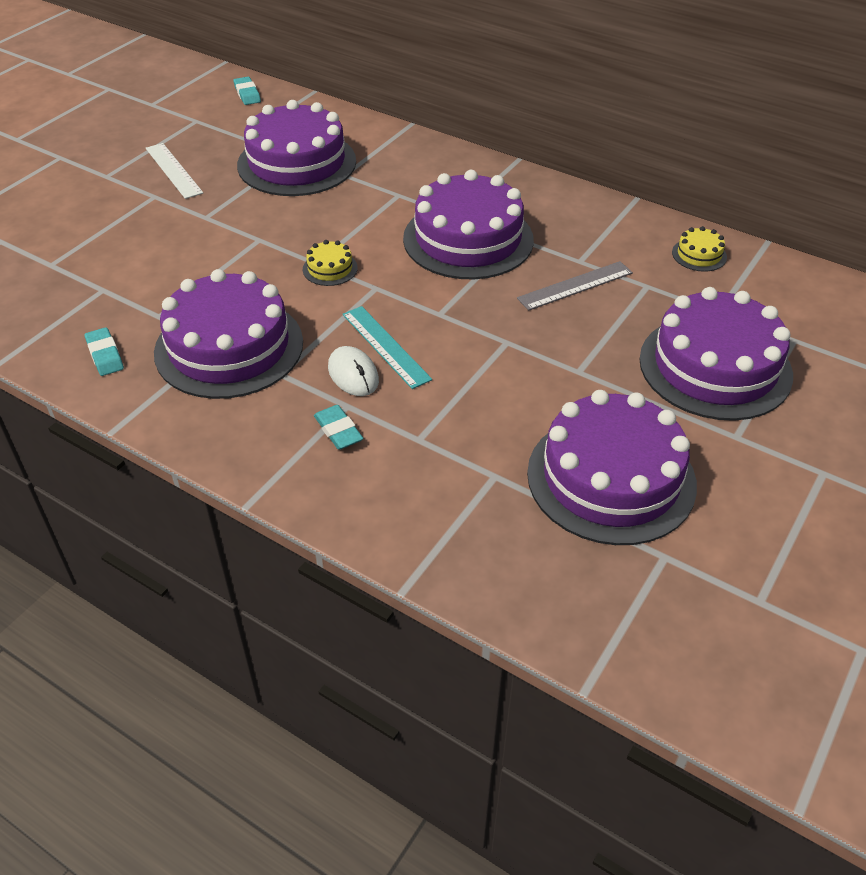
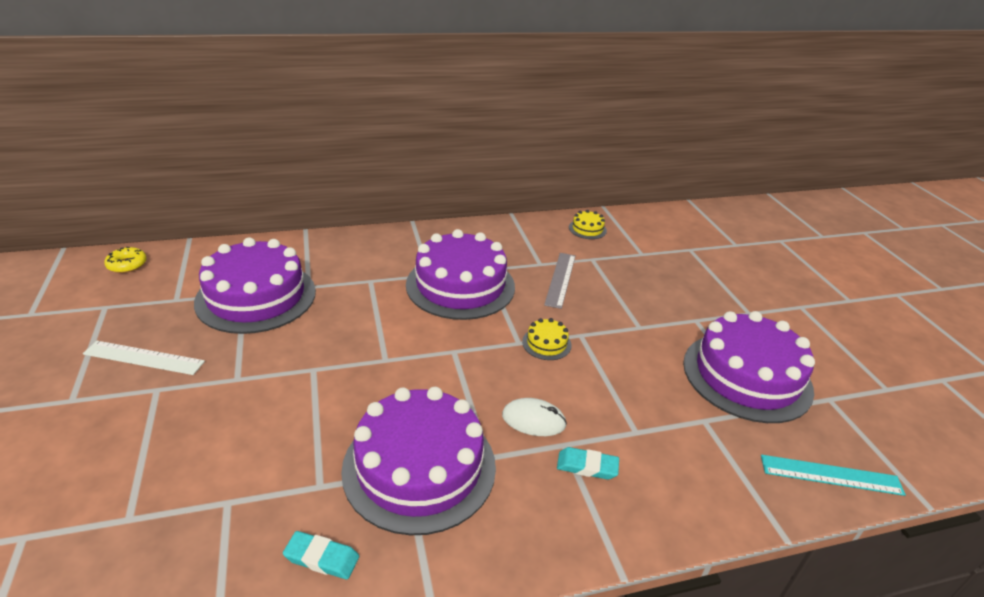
camera: 50 degrees left, 10 degrees down
turquoise eraser [233,77,261,105] -> yellow donut [104,247,147,273]
yellow cake [303,240,358,286] -> yellow cake moved to [522,318,571,360]
turquoise ruler [343,306,432,389] -> turquoise ruler moved to [761,455,906,496]
purple cake [639,287,793,421] -> none

